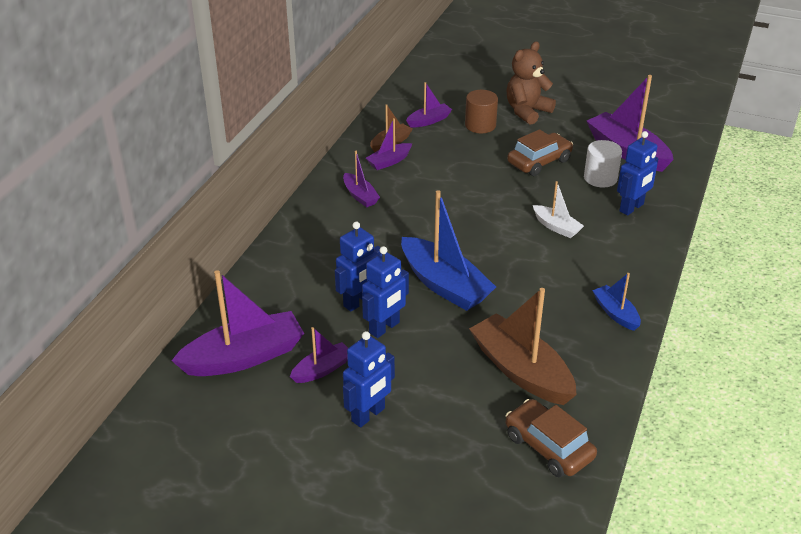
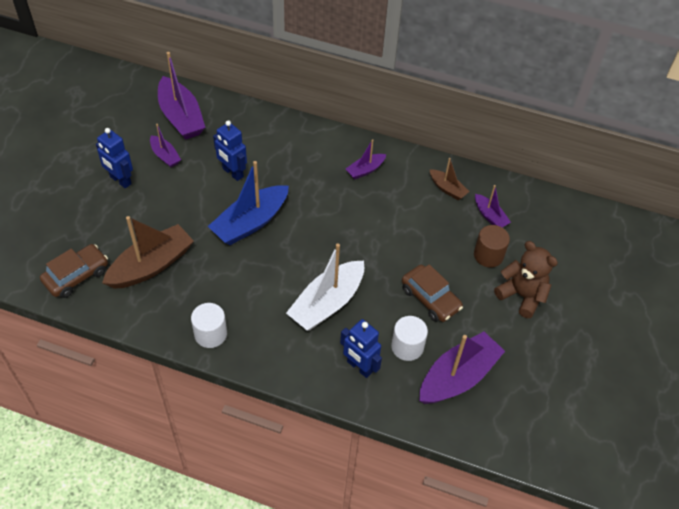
camera: 85 degrees right, 15 degrees up
blue robot [362,246,409,338] -> none
purple boat [366,118,412,170] -> none
white boat [533,181,584,238] -> white boat [286,243,364,331], size x1.92
blue boat [592,273,641,331] -> white cylinder [191,303,227,348]

